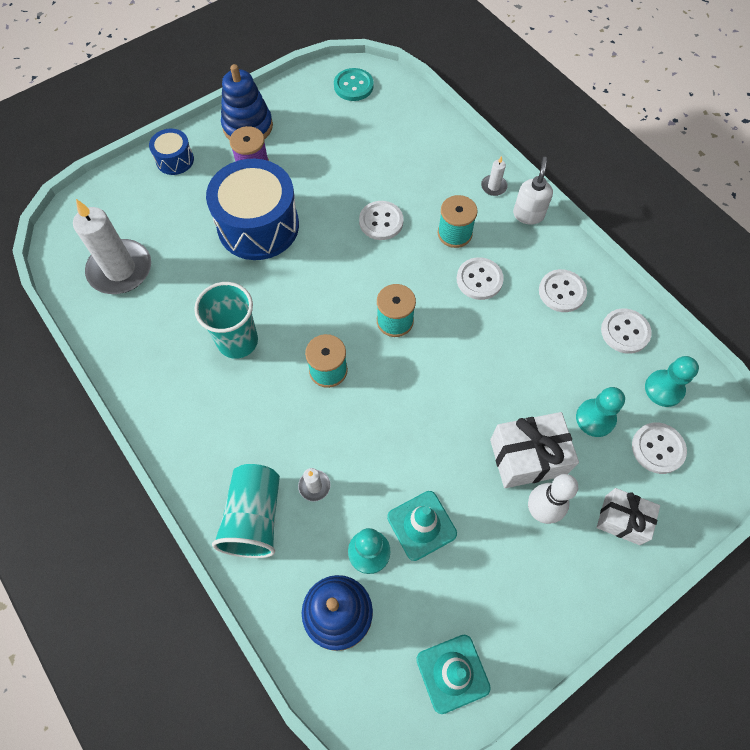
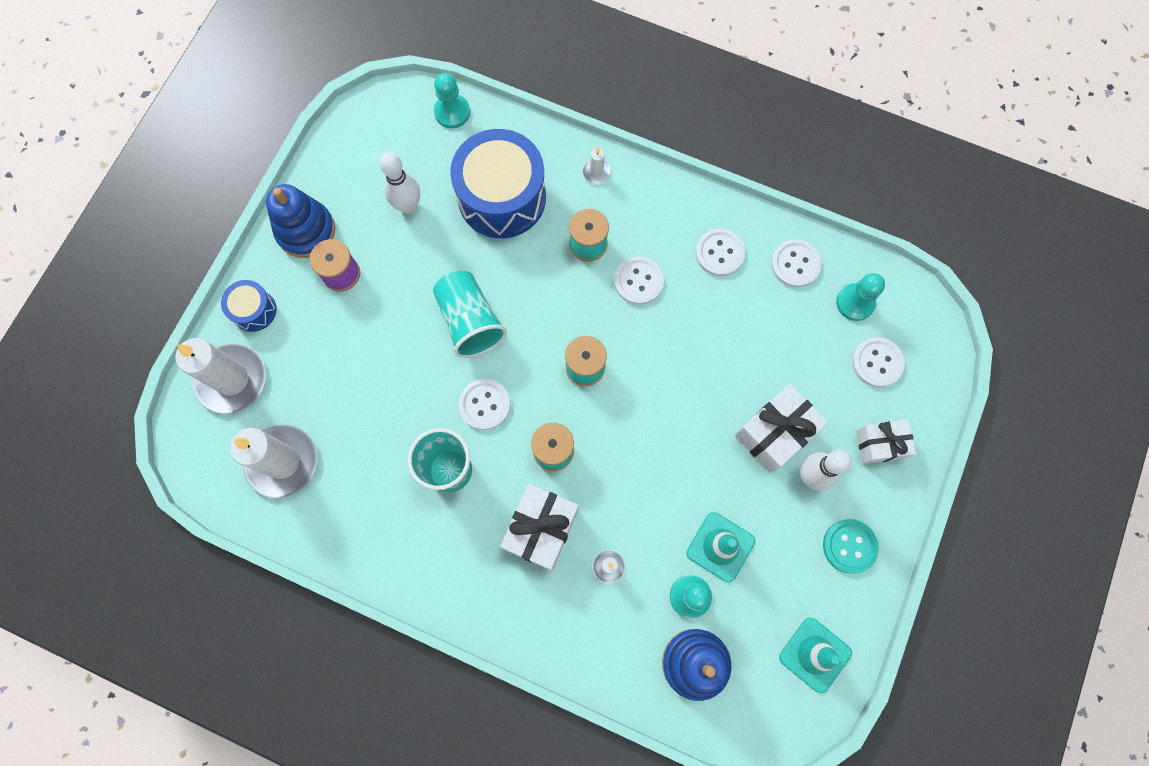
camera: 30 degrees left, 10 degrees up
blue drum [206,159,299,260] -> blue drum moved to [450,129,546,238]
turquoise cup [212,464,280,558] -> turquoise cup moved to [433,271,507,358]
turquoise button [334,68,374,101] -> turquoise button moved to [823,519,879,574]
white button [359,201,403,240] -> white button moved to [459,379,511,430]
white soap dispenser [513,157,553,225] -> none
turquoise pawn [576,387,625,437] -> turquoise pawn moved to [434,73,470,128]
none -> white candle [175,338,266,414]
none -> white bowling pin [379,152,420,214]
none -> white gift [500,484,579,571]

